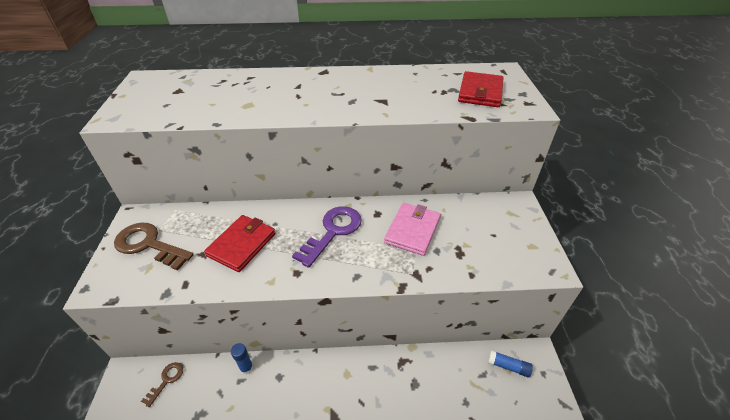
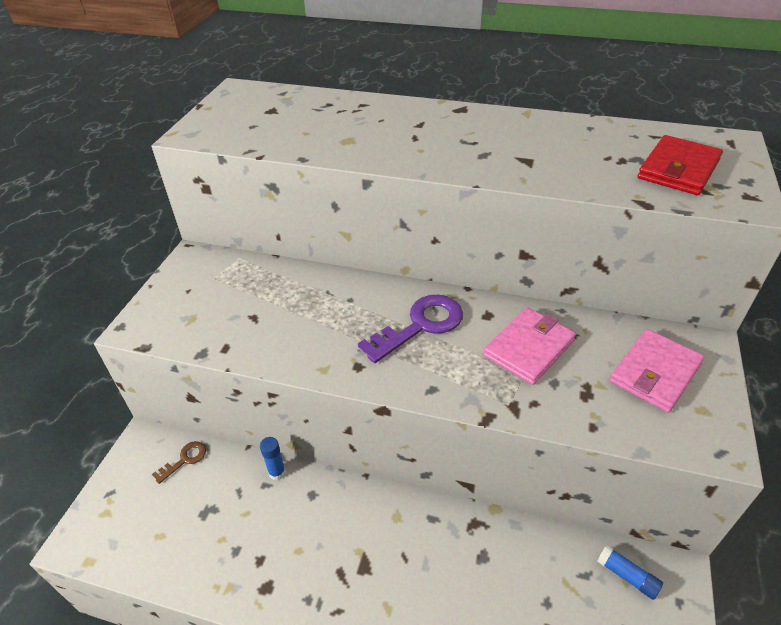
camera: 20 degrees right, 0 degrees up
brown key [114,223,194,271] -> none
red wallet [204,215,276,272] -> none
none -> pink wallet [610,329,704,413]

